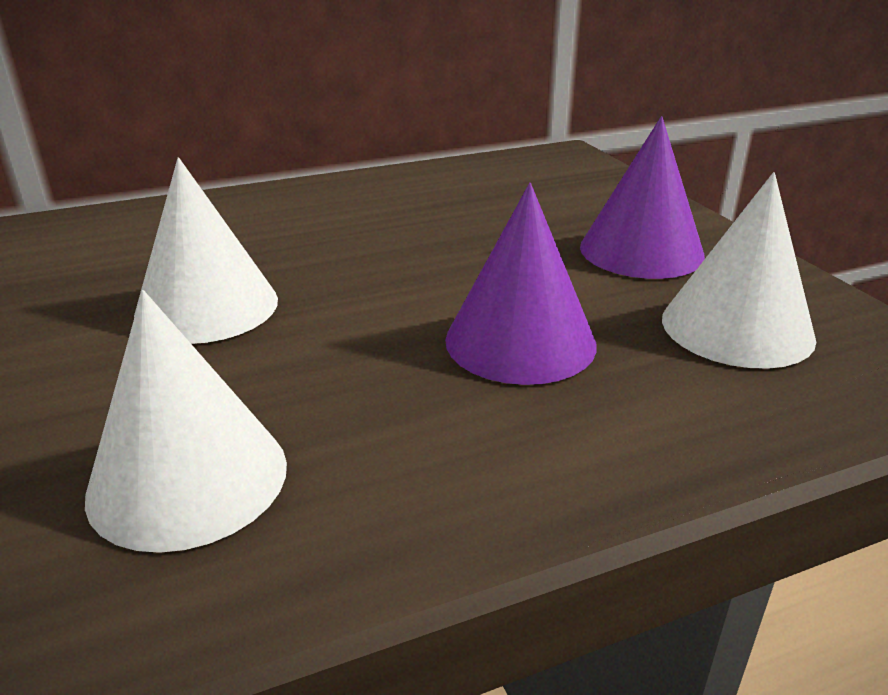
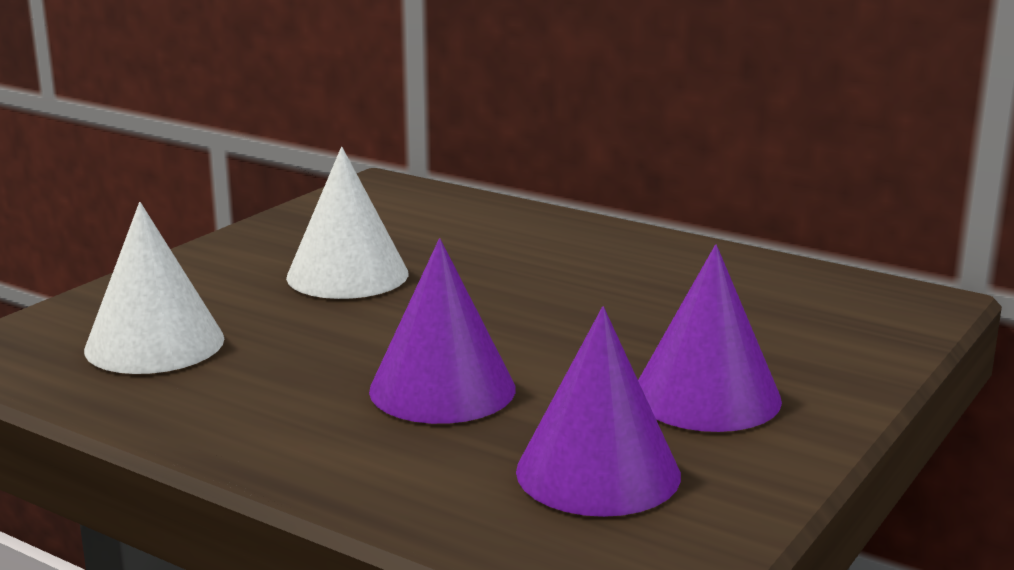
camera: 55 degrees right, 10 degrees down
white cone [662,172,816,369] -> purple cone [516,307,681,517]

